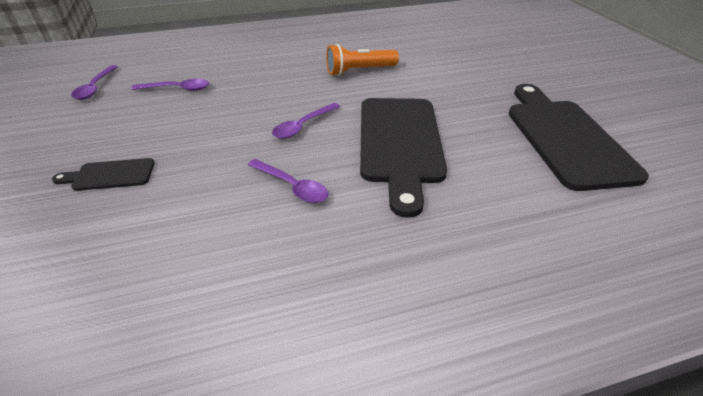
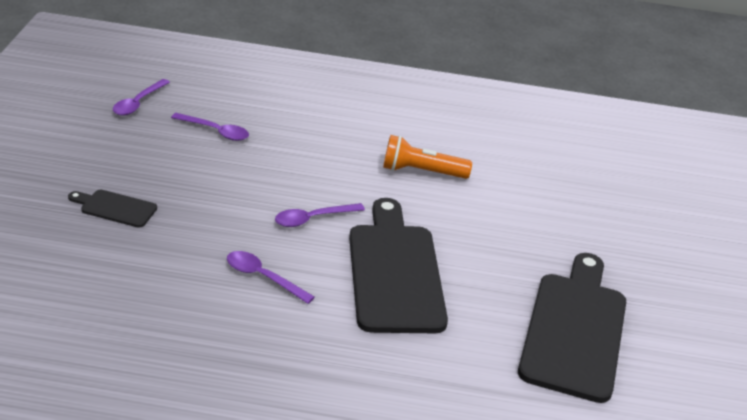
camera: 20 degrees right, 5 degrees down
purple spoon [248,159,328,203] -> purple spoon turned 150 degrees clockwise [227,251,315,304]
black cutting board [360,98,447,218] -> black cutting board turned 150 degrees clockwise [349,198,448,333]

